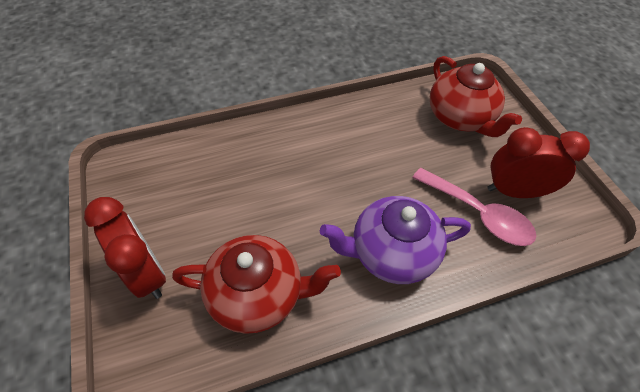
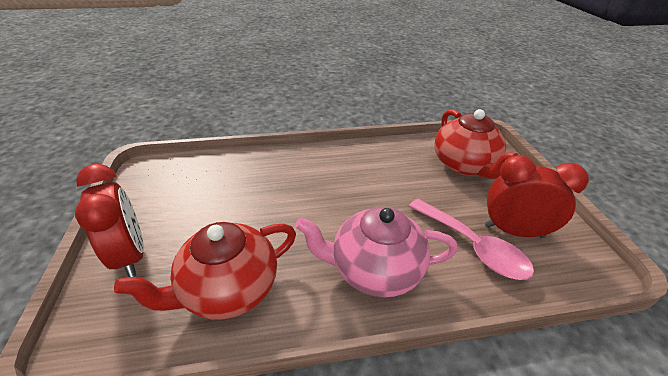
camera: 10 degrees right, 15 degrees down
red teapot [172,235,341,334] -> red teapot turned 135 degrees clockwise [114,222,296,319]
purple teapot [320,196,471,284] -> pink teapot [295,206,458,297]

